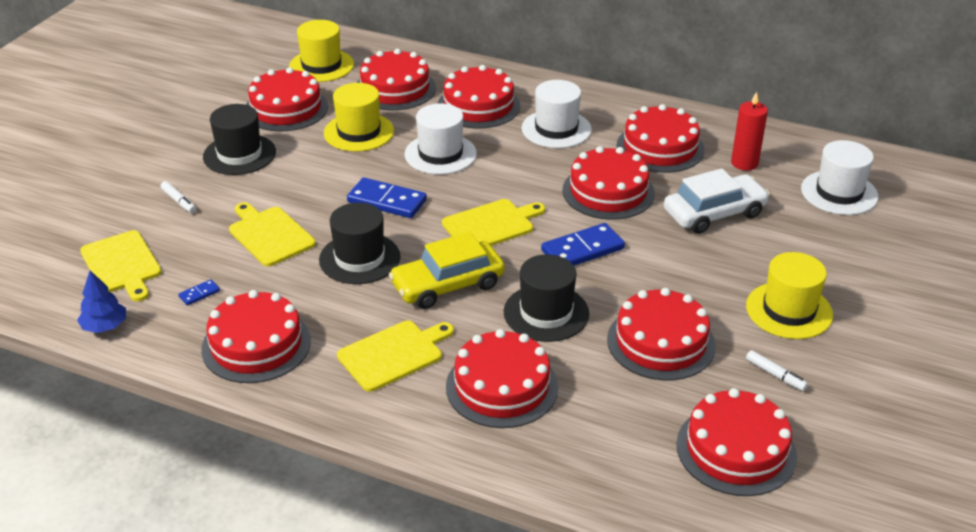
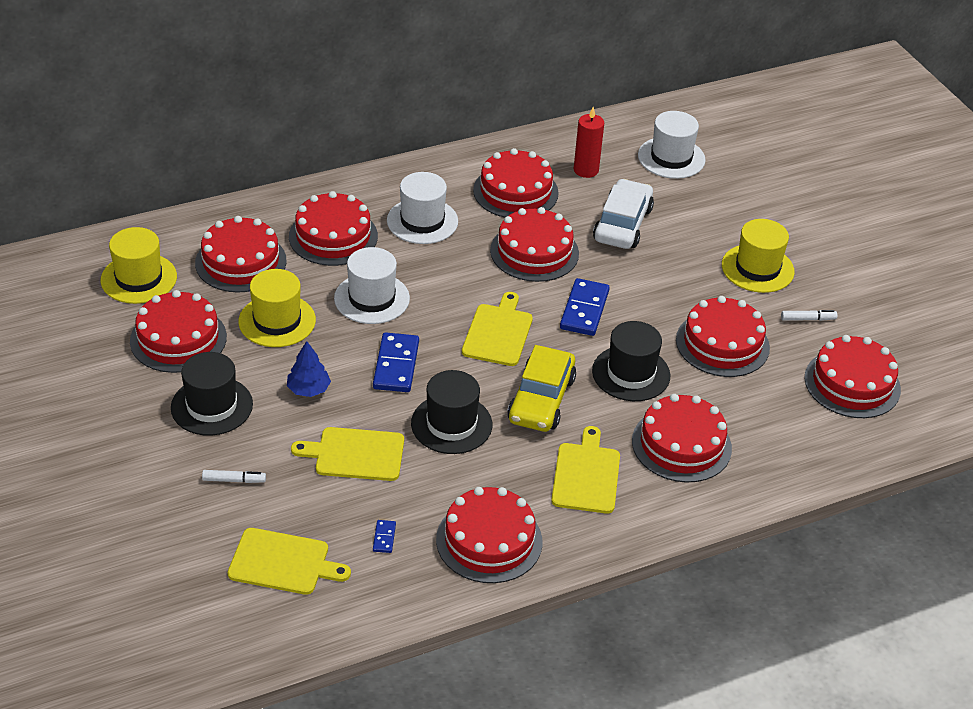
camera: 50 degrees left, 5 degrees up
blue tree [77,270,126,333] -> blue tree moved to [287,341,331,397]
blue domino [347,177,427,218] -> blue domino turned 60 degrees counterclockwise [373,332,419,392]

